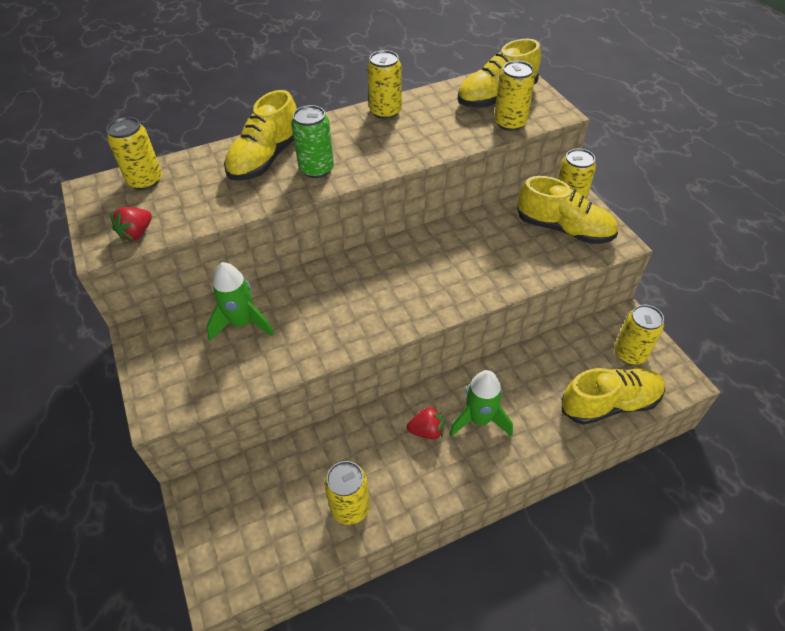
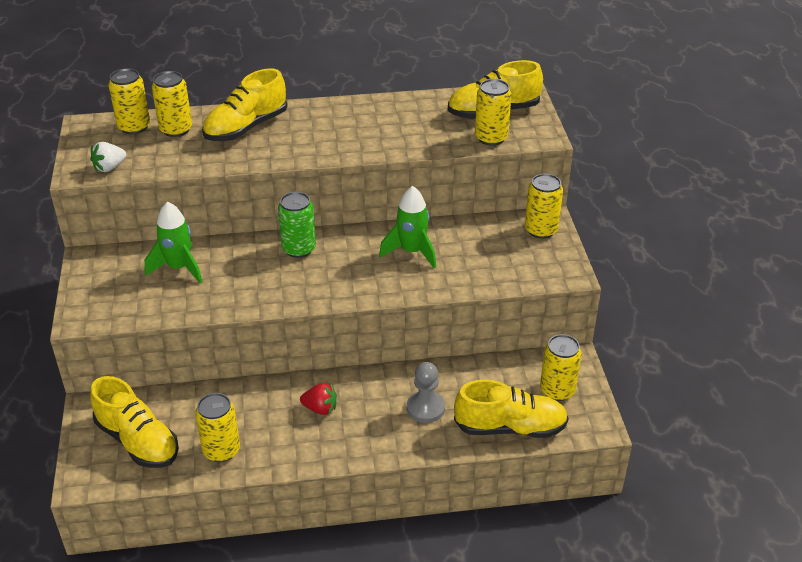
camera: 15 degrees right, 10 degrees down
red strawberry [110,207,152,242] -> white strawberry [90,142,126,172]
green can [291,105,334,178] -> green can moved to [278,192,316,258]
yellow can [367,50,402,119] -> yellow can moved to [152,71,192,137]
green rocket [449,370,513,437] -> green rocket moved to [379,186,436,269]
yellow shoe [517,176,618,244] -> yellow shoe moved to [90,376,179,468]
none -> grey pawn [407,362,445,423]

